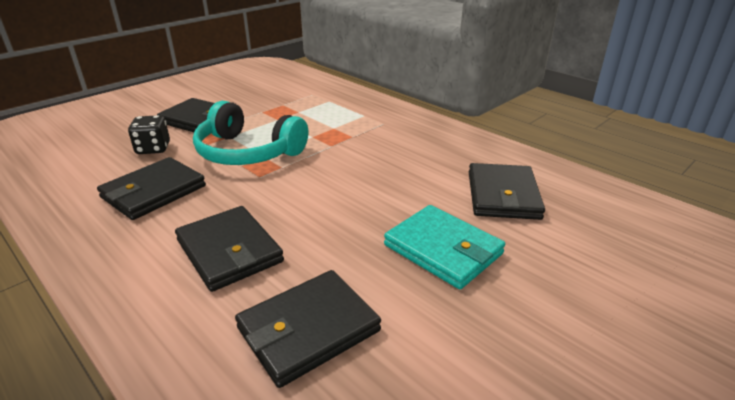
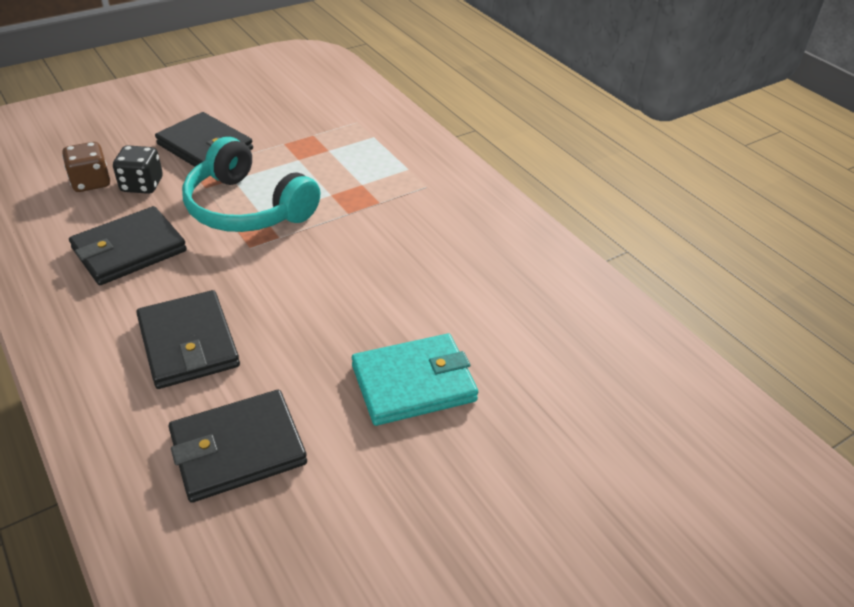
camera: 10 degrees right, 10 degrees up
turquoise wallet [384,205,505,289] -> turquoise wallet turned 75 degrees counterclockwise [352,334,478,426]
black wallet [469,163,545,220] -> none
none -> brown dice [62,142,110,192]

